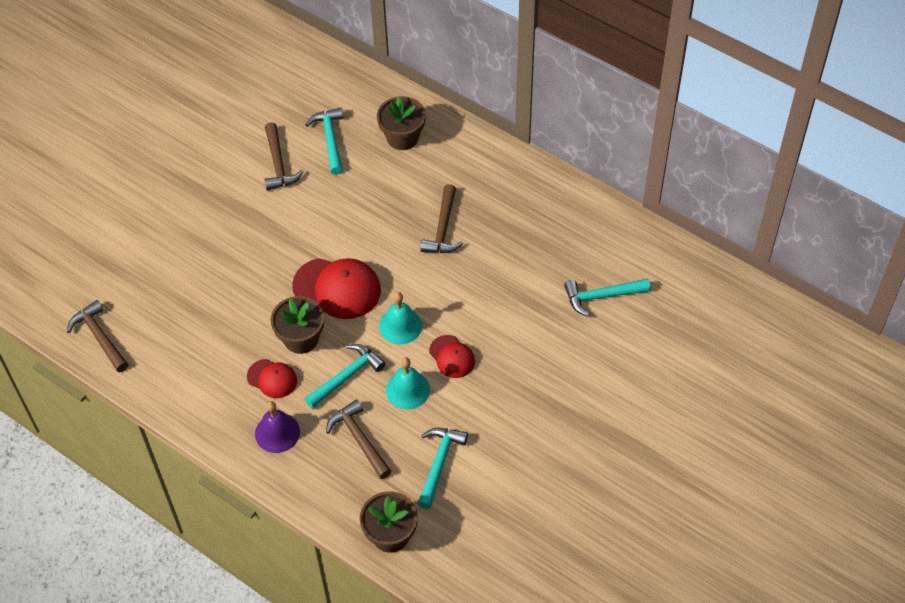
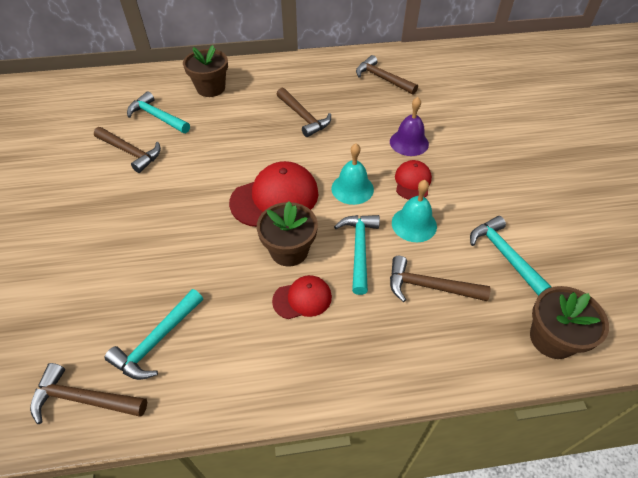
camera: 45 degrees left, 5 degrees down
purple bell [255,401,300,453] -> purple bell moved to [390,97,429,156]
red cap [429,335,475,378] -> red cap turned 90 degrees counterclockwise [395,160,432,200]
turquoise hammer [564,279,651,317] -> turquoise hammer moved to [105,289,203,380]
none -> brown hammer [356,55,418,95]

